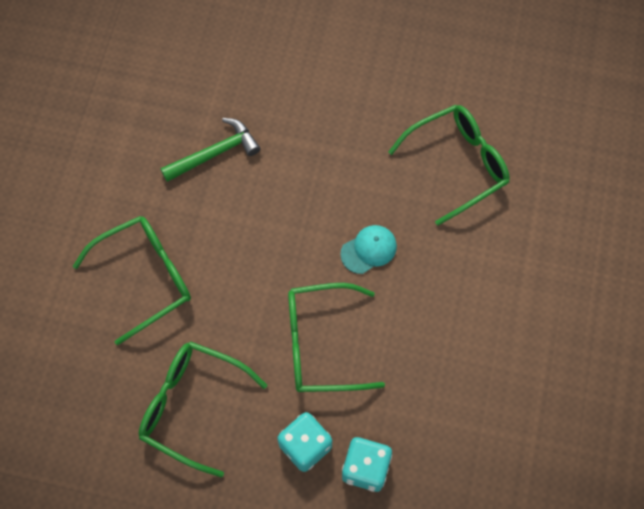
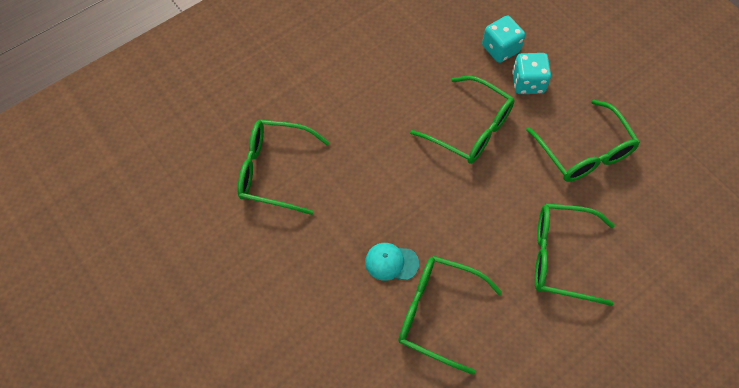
camera: 140 degrees left, 5 degrees down
green hammer [160,118,260,182] -> green glasses [398,256,502,375]
turquoise cap [341,225,397,274] -> turquoise cap moved to [365,243,419,281]

